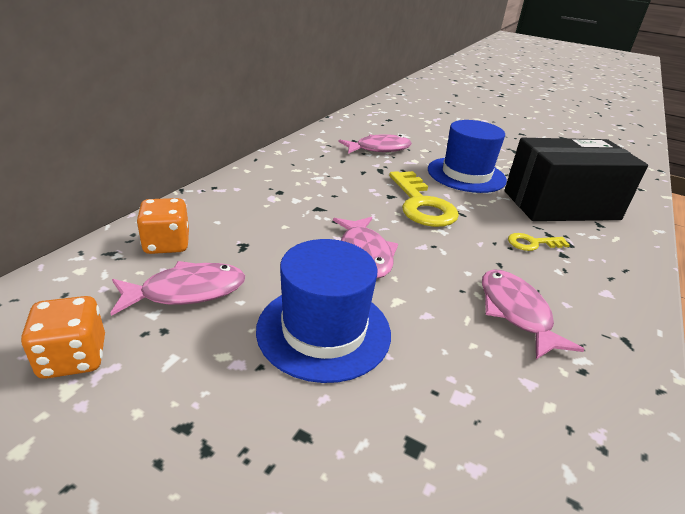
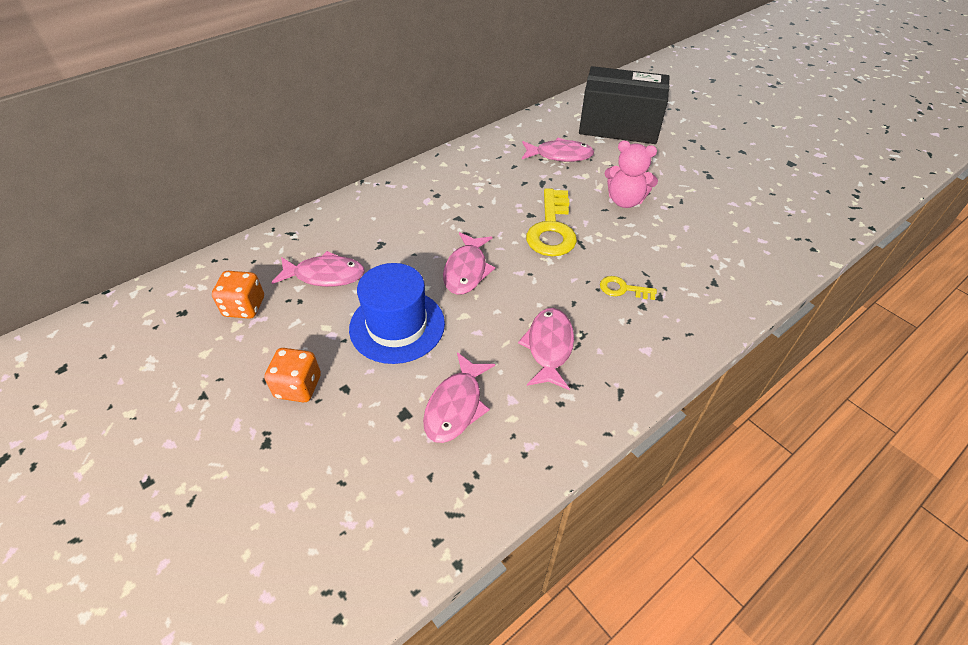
camera: 25 degrees right, 15 degrees up
orange dice [136,198,189,254] -> orange dice moved to [264,348,321,402]
blue hat [428,120,507,193] -> pink teddy bear [604,140,658,208]
black box [504,138,648,221] -> black box moved to [579,66,670,144]
none -> pink fish [423,352,495,443]

